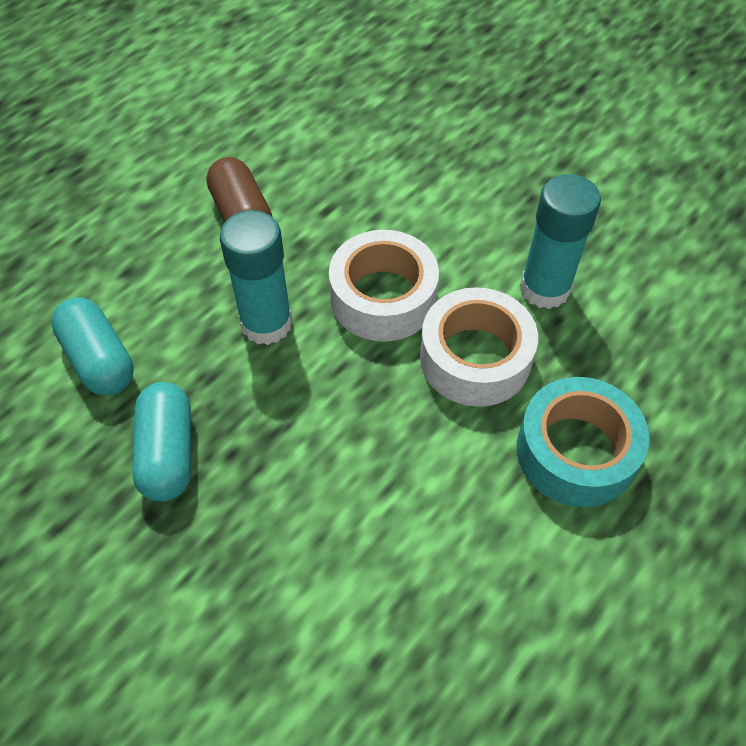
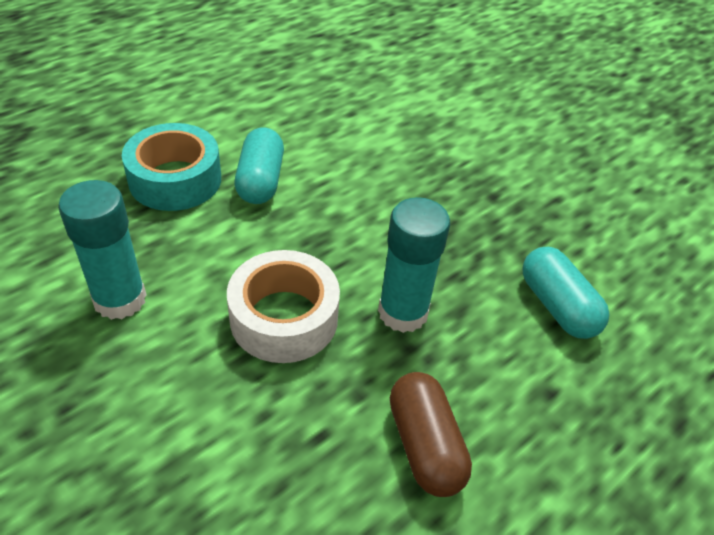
camera: 175 degrees left, 10 degrees down
turquoise capsule [132,382,191,502] -> turquoise capsule moved to [235,127,284,204]
white tape [420,287,538,407] -> none

